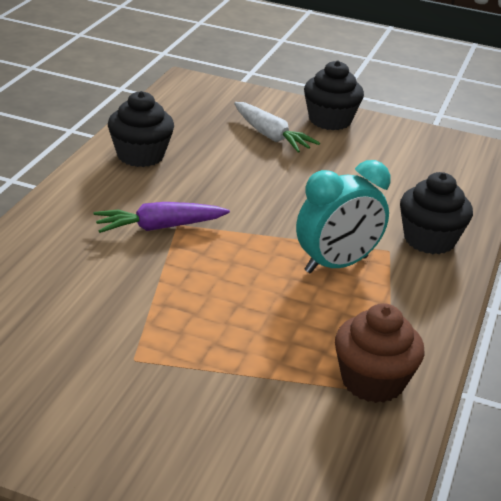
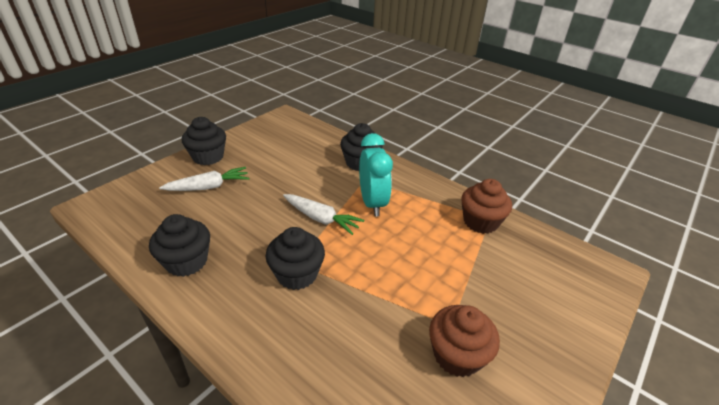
camera: 70 degrees left, 5 degrees up
purple carrot [94,202,230,233] -> black cupcake [265,227,325,290]
none -> white carrot [283,194,364,235]
none -> brown cupcake [429,305,500,377]

